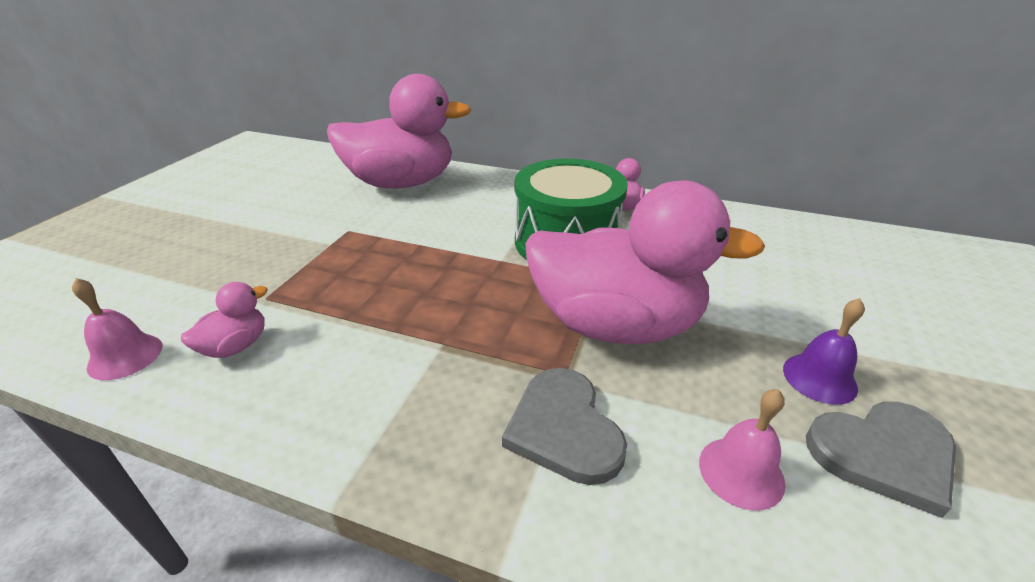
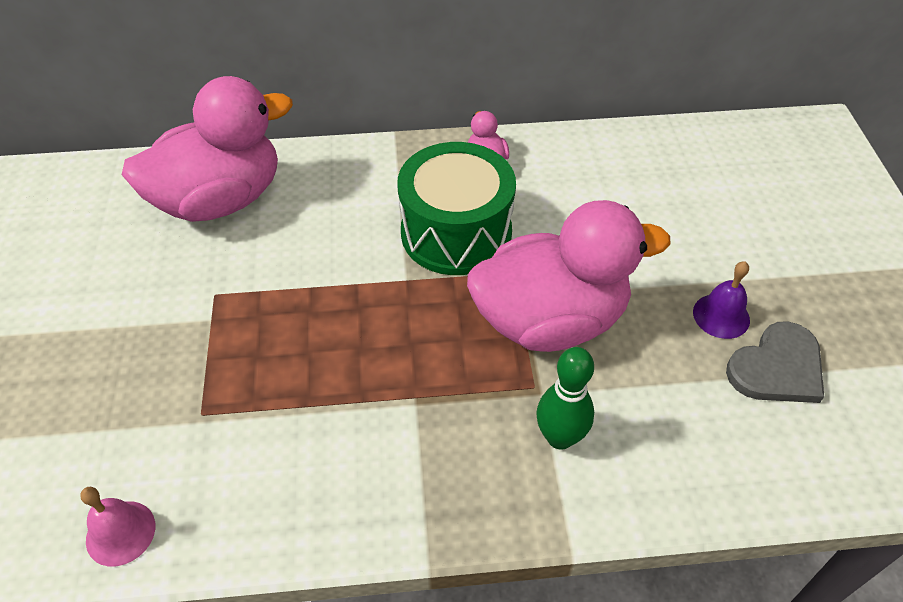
camera: 25 degrees left, 15 degrees up
pink duck [181,282,268,358] -> none
grey heart [502,368,627,485] -> green bowling pin [536,347,594,450]
pink bell [699,389,785,511] -> none

